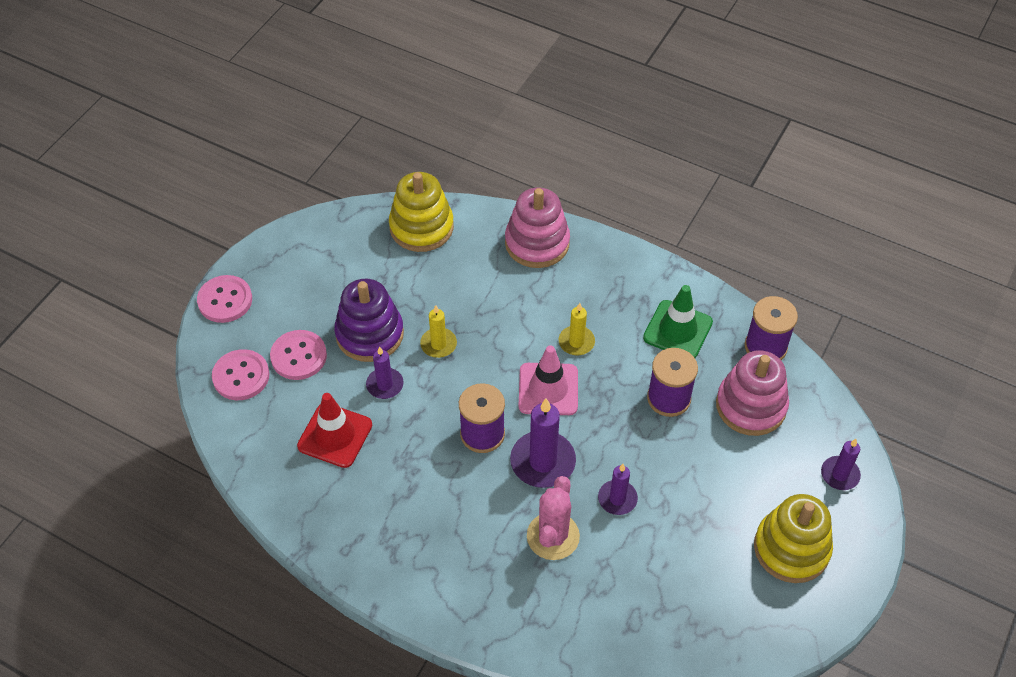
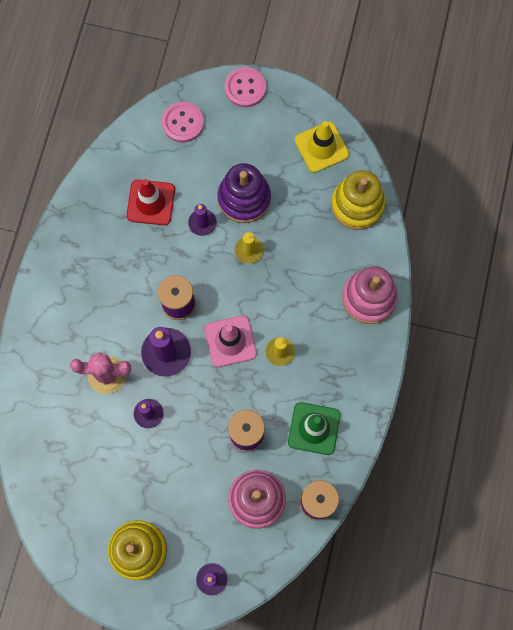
camera: 75 degrees right, 20 degrees up
pink button [270,330,327,380] -> none
none -> yellow traffic cone [295,121,349,173]

